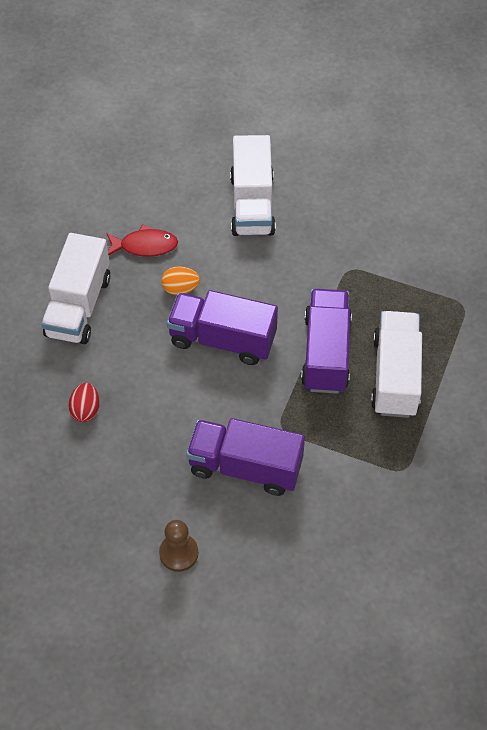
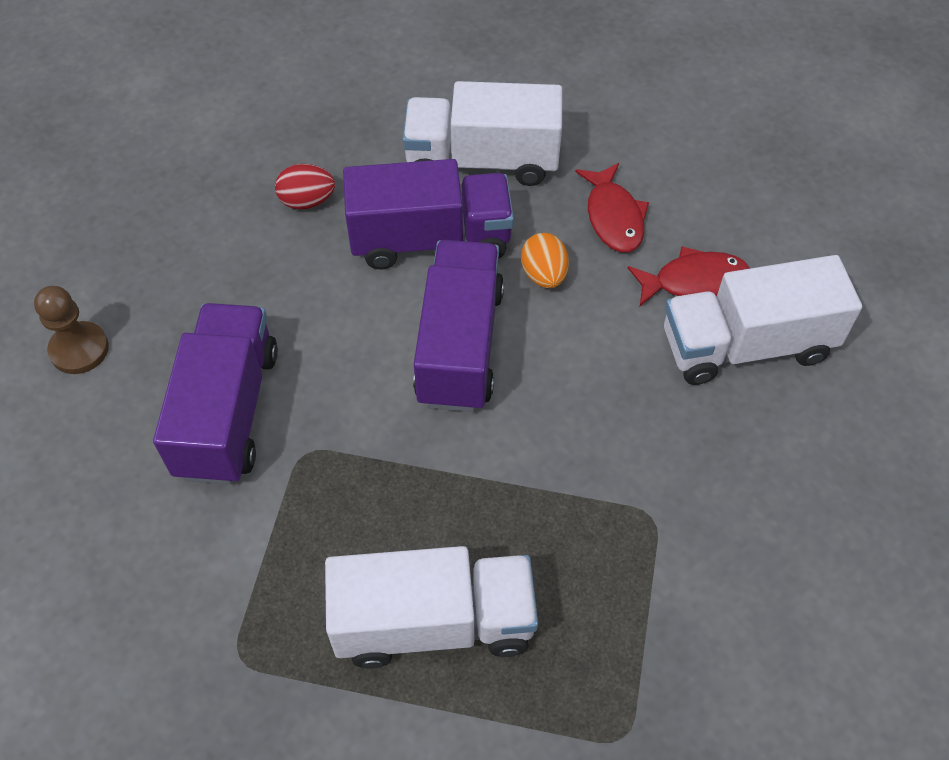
camera: 80 degrees right, 0 degrees up
purple truck [301,289,352,394] -> purple truck moved to [343,159,514,269]
none -> red fish [628,246,750,306]

